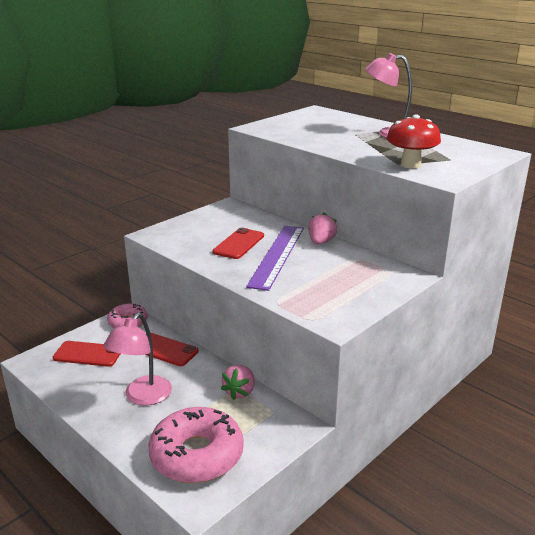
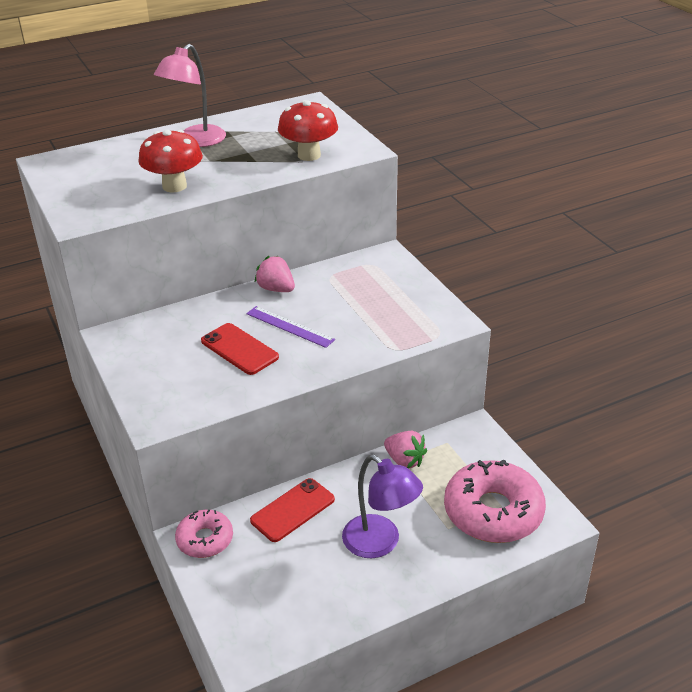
camera: 70 degrees left, 10 degrees up
red phone [53,341,120,367] -> none
pink lamp [103,313,172,405] -> purple lamp [342,455,423,558]
purple ruler [246,226,304,291] -> purple ruler [246,306,335,348], size x0.58
none -> red mushroom [138,130,203,193]

